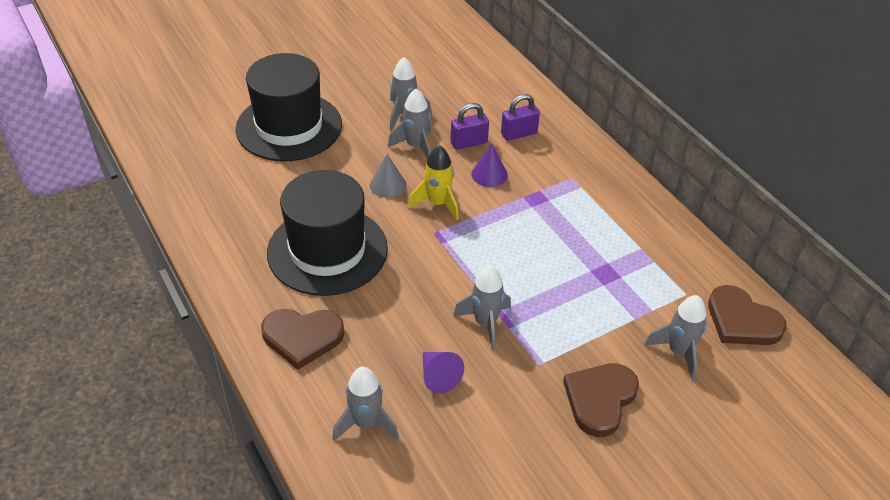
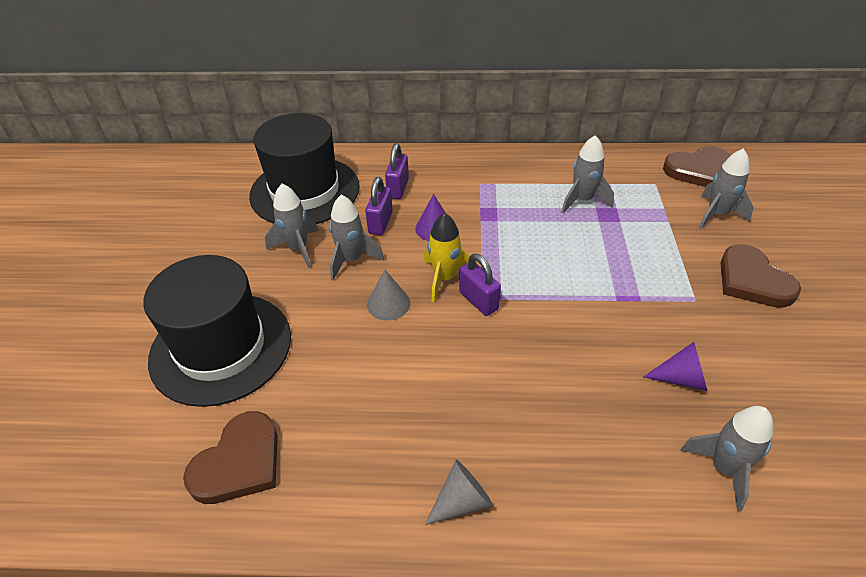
camera: 55 degrees left, 0 degrees up
brown heart [261,309,345,370] -> brown heart moved to [183,411,278,504]
black hat [267,170,388,296] -> black hat moved to [249,113,360,224]
grey rocket [453,266,511,350] -> grey rocket moved to [562,135,614,213]
none -> grey cone [425,459,493,525]
none -> purple padlock [459,254,501,316]

